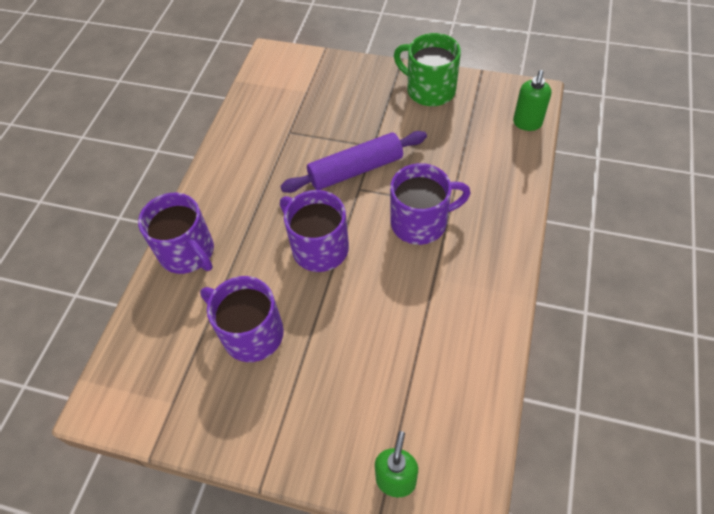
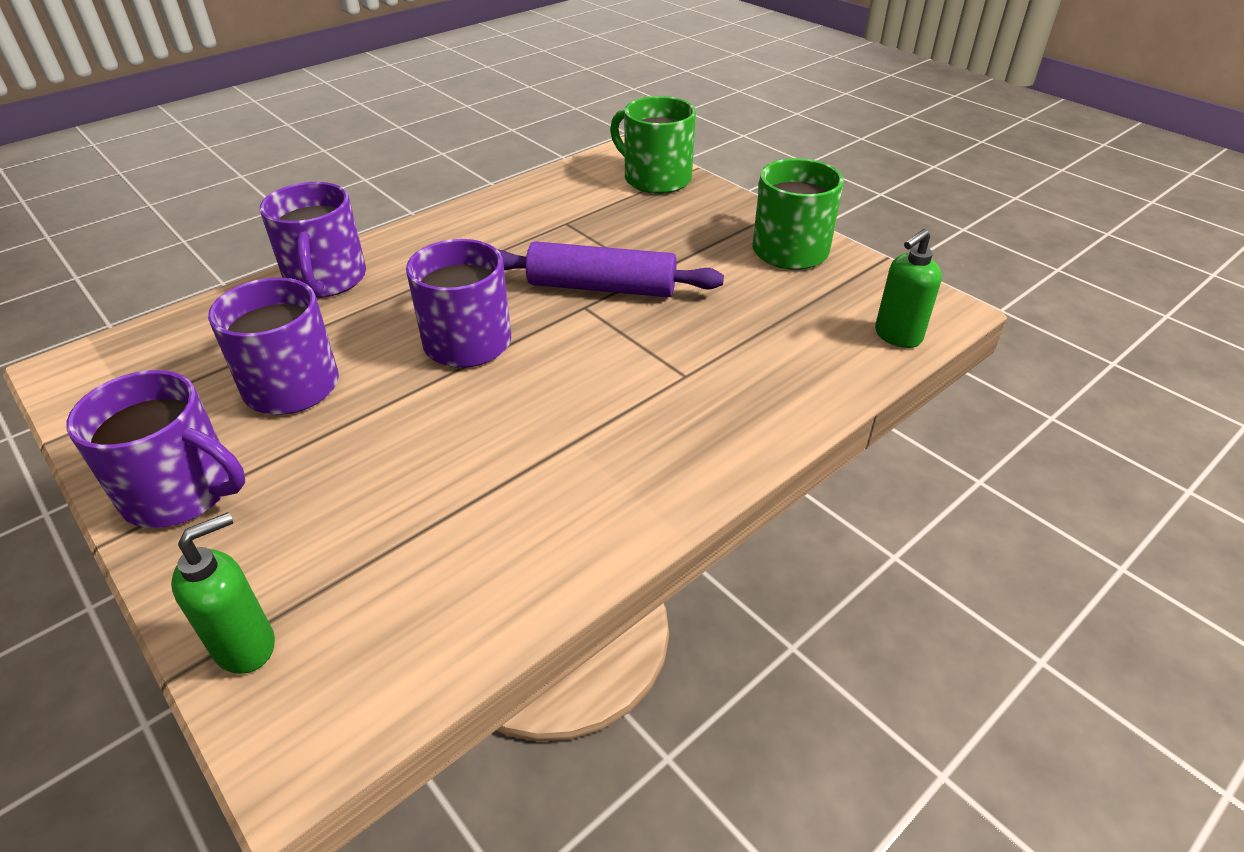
camera: 30 degrees right, 15 degrees down
purple mug [390,163,471,245] -> purple mug moved to [67,370,245,528]
none -> green mug [610,96,696,194]

